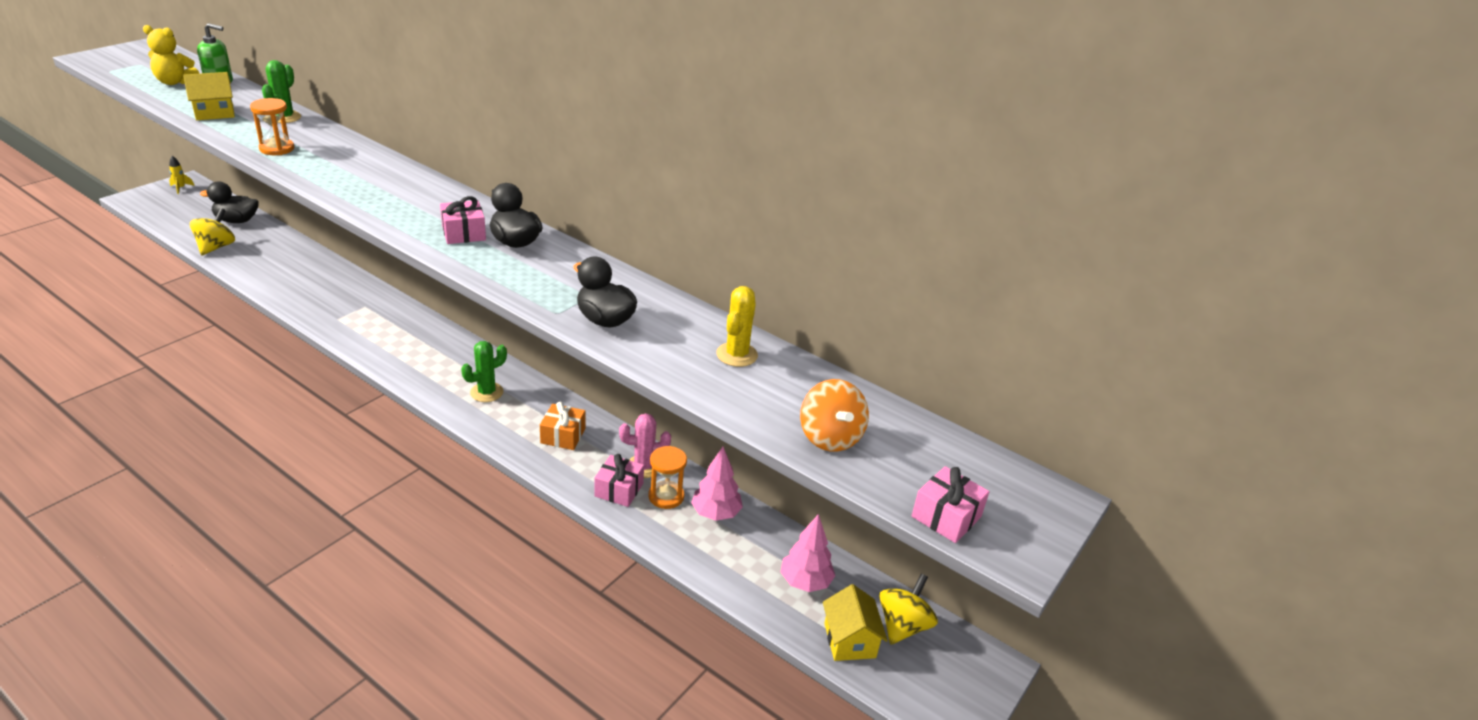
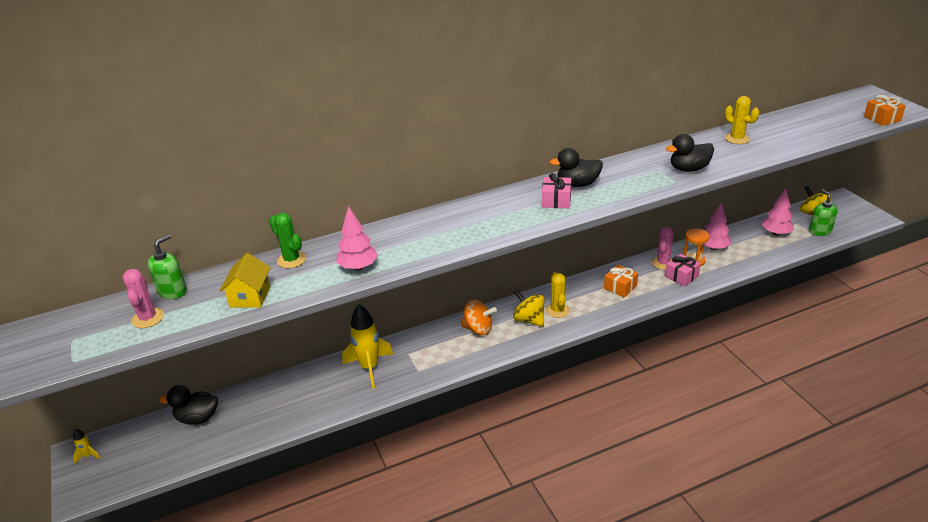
camera: 55 degrees left, 0 degrees up
yellow teddy bear [143,25,200,85] -> pink cactus [123,269,164,328]
yellow spinning top [190,208,235,255] -> yellow spinning top moved to [513,289,545,327]
black duck [200,182,259,223] -> black duck turned 60 degrees clockwise [159,385,218,425]
orange hourglass [250,98,294,155] -> pink tree [336,206,378,270]
green cactus [461,341,507,402] -> yellow cactus [546,272,570,318]
orange spinning top [800,379,869,452] -> orange spinning top moved to [461,299,497,335]
yellow house [823,584,888,661] -> green soap dispenser [809,190,837,236]
pink gift [912,466,990,543] -> orange gift [864,95,906,126]
none -> yellow rocket [342,304,393,388]

